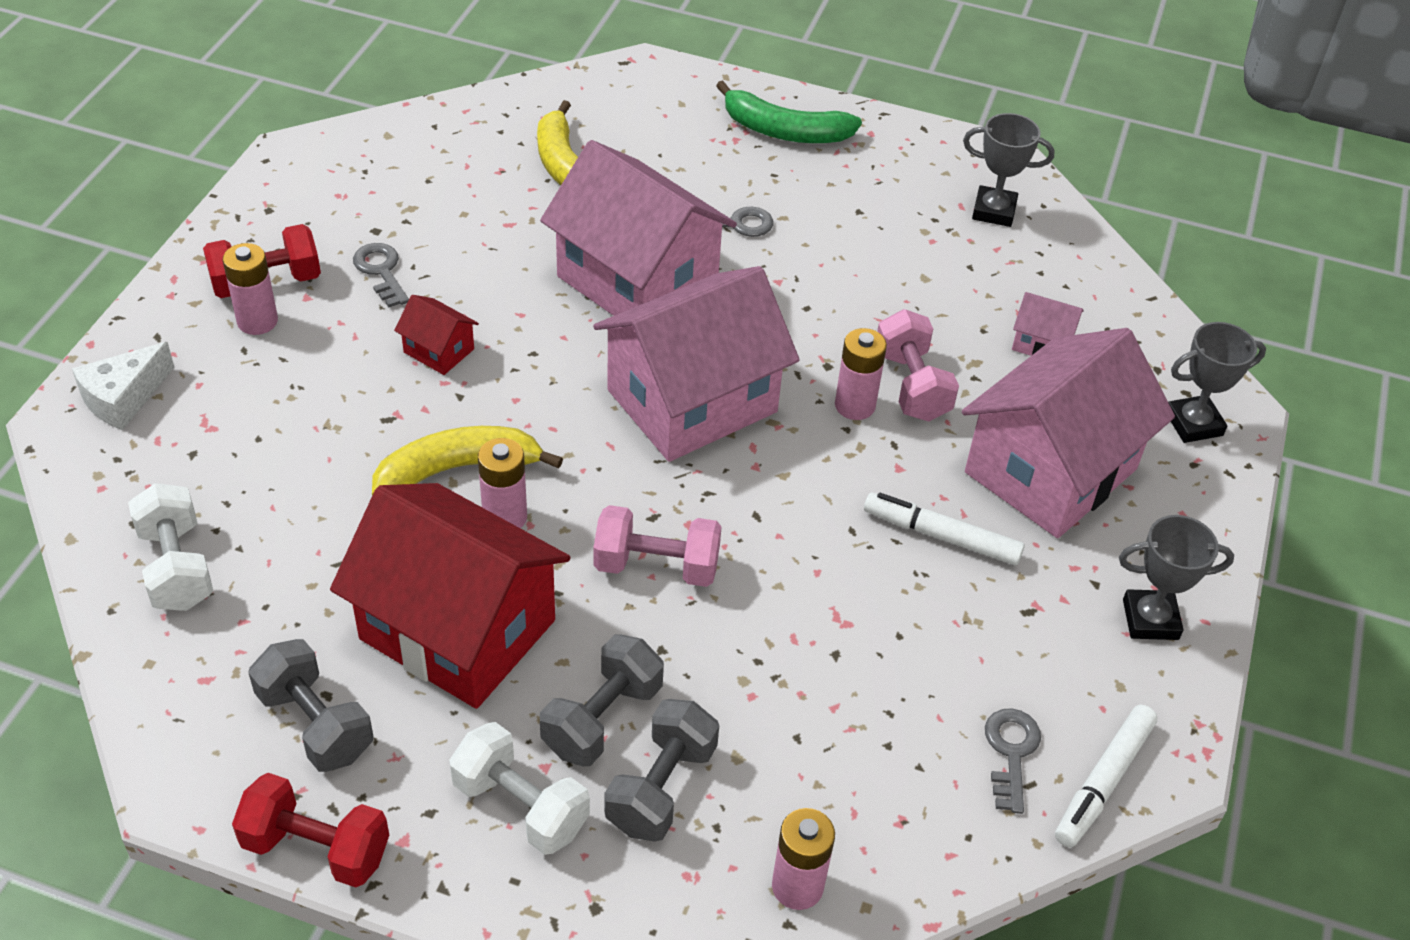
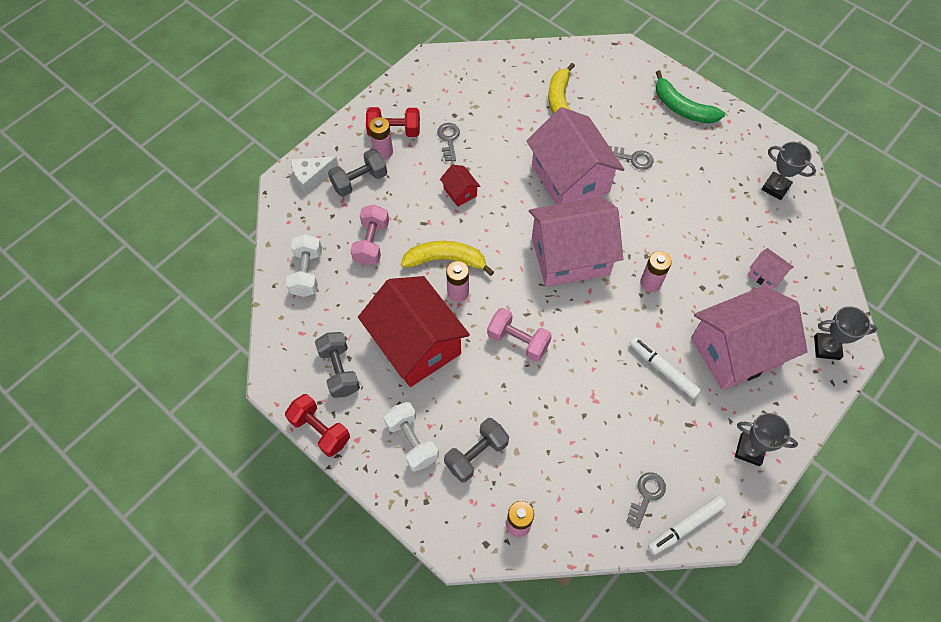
camera: 25 degrees right, 15 degrees up
grey dumbbell [540,635,664,766] -> grey dumbbell moved to [328,149,387,197]
pink dumbbell [877,309,959,422] -> pink dumbbell moved to [350,205,389,266]

